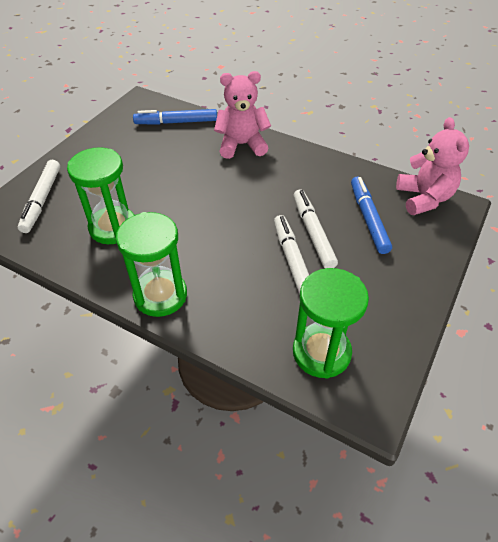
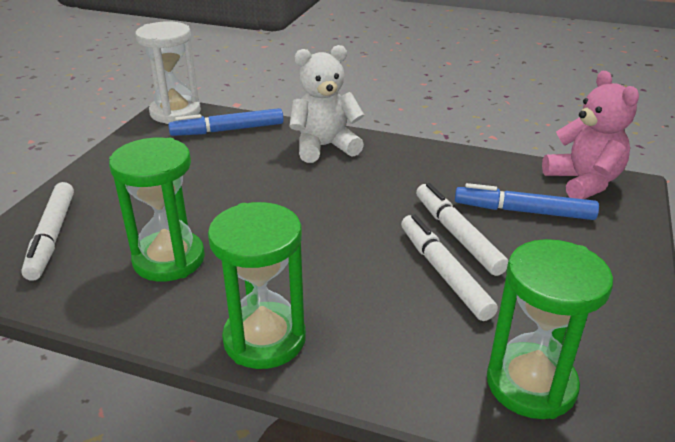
camera: 10 degrees left, 15 degrees down
pink teddy bear [214,71,271,159] -> white teddy bear [289,45,364,163]
blue marker [351,176,392,254] -> blue marker turned 60 degrees counterclockwise [455,183,599,220]
none -> white hourglass [135,21,201,124]

